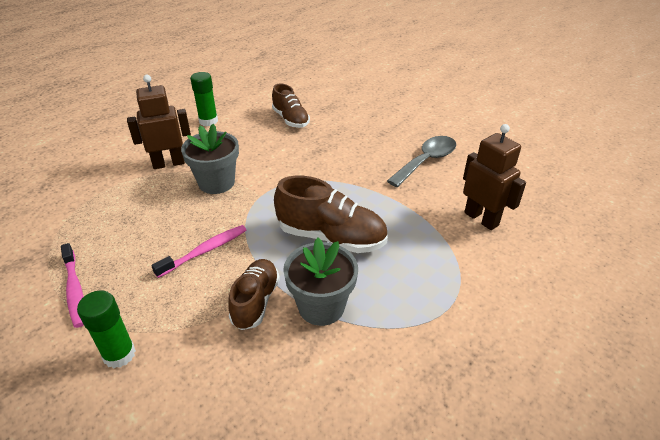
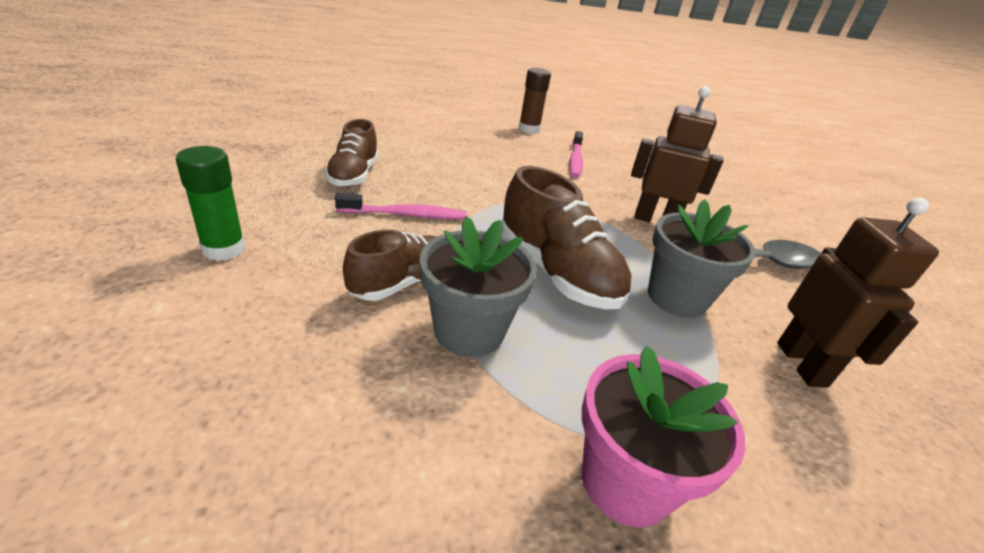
camera: 30 degrees right, 5 degrees down
pink toothbrush [61,243,84,328] -> pink toothbrush moved to [570,131,583,178]
brown robot [127,75,191,169] -> brown robot moved to [631,86,724,222]
grey flower pot [181,124,239,194] -> grey flower pot moved to [648,199,756,318]
green glue stick [190,72,218,126] -> brown glue stick [519,68,551,134]
brown shoe [272,83,310,128] -> brown shoe moved to [325,119,378,187]
none -> pink flower pot [582,346,745,527]

